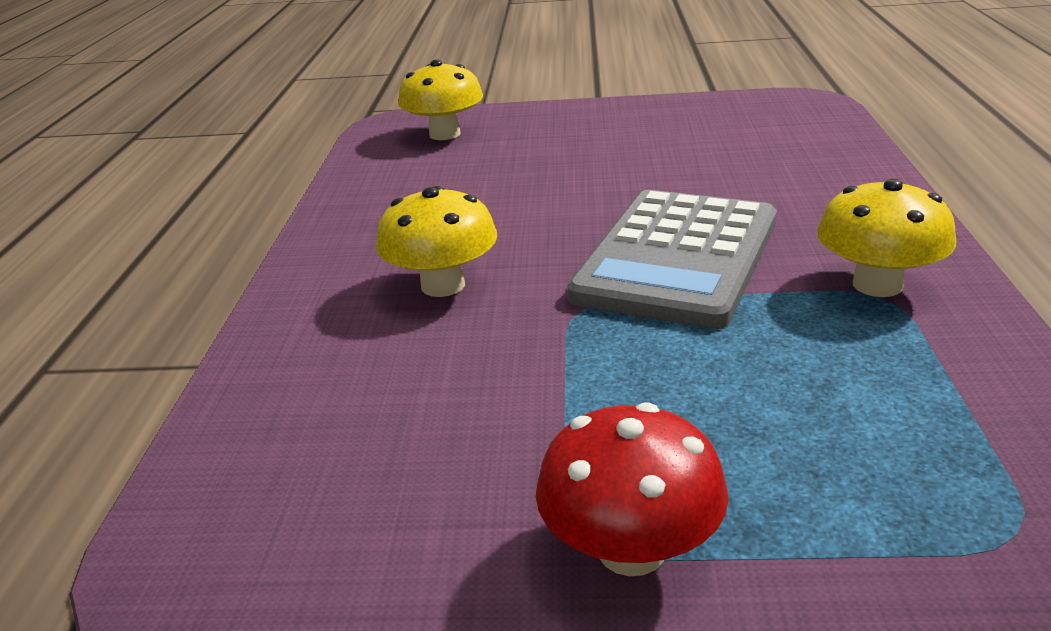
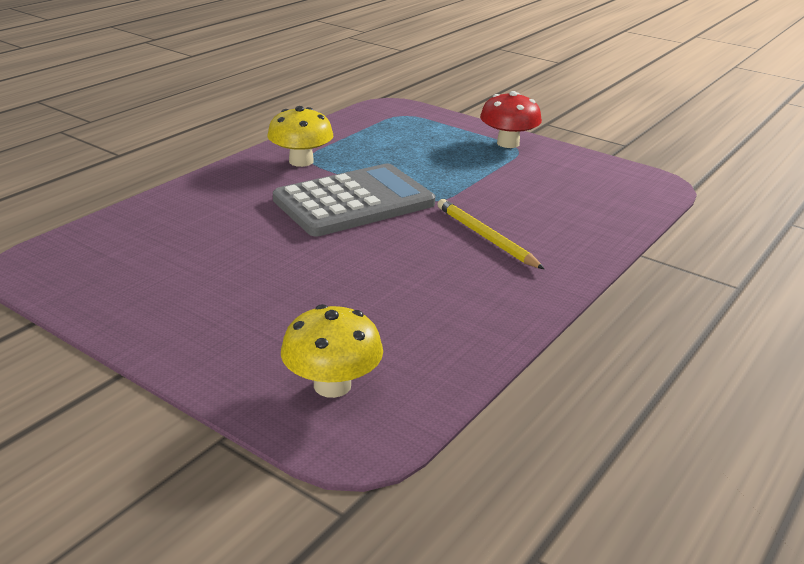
camera: 150 degrees left, 0 degrees up
yellow mushroom [376,186,497,297] -> yellow pencil [437,199,544,269]

